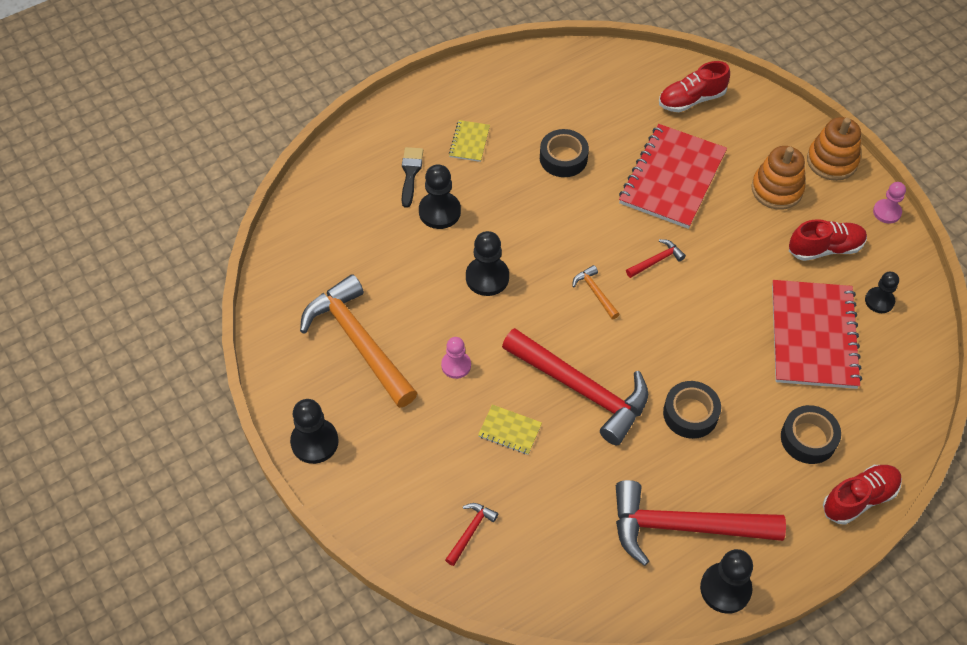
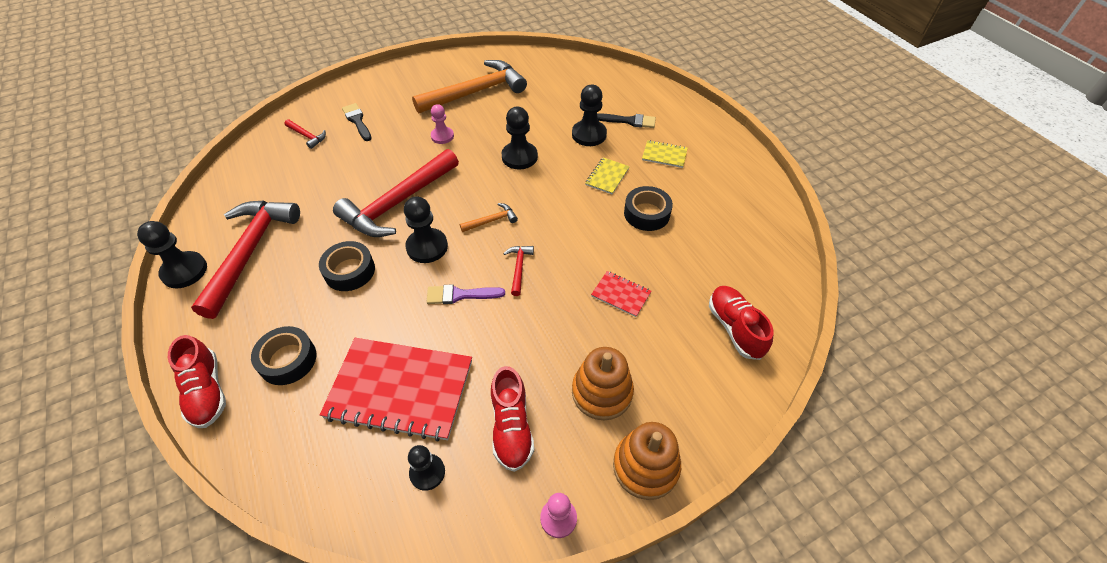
camera: 95 degrees right, 5 degrees down
black pawn [290,399,339,464] -> black pawn moved to [404,196,448,263]
yellow notebook [478,404,542,455] -> yellow notebook moved to [586,157,630,194]
red notebook [619,124,727,229] -> red notebook [591,271,651,317], size x0.44
red hammer [626,239,686,278] -> red hammer turned 150 degrees counterclockwise [503,246,534,296]
none -> black brush [342,103,372,141]
none -> purple brush [427,284,505,304]

